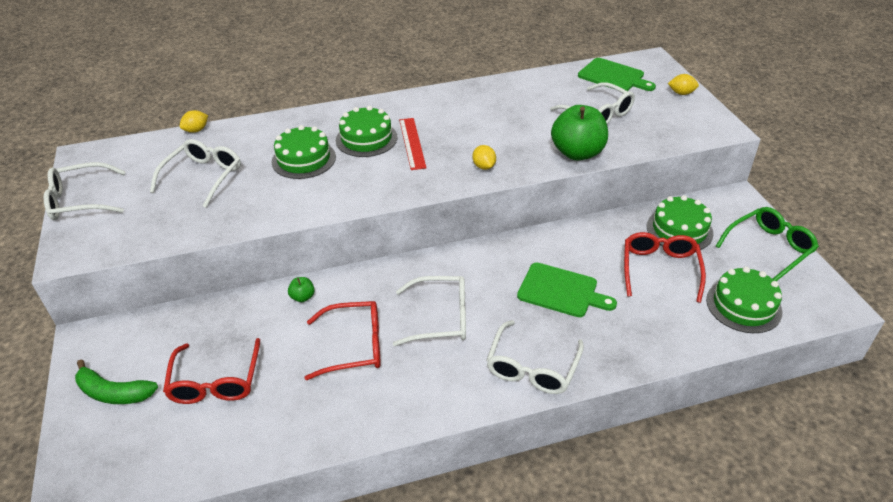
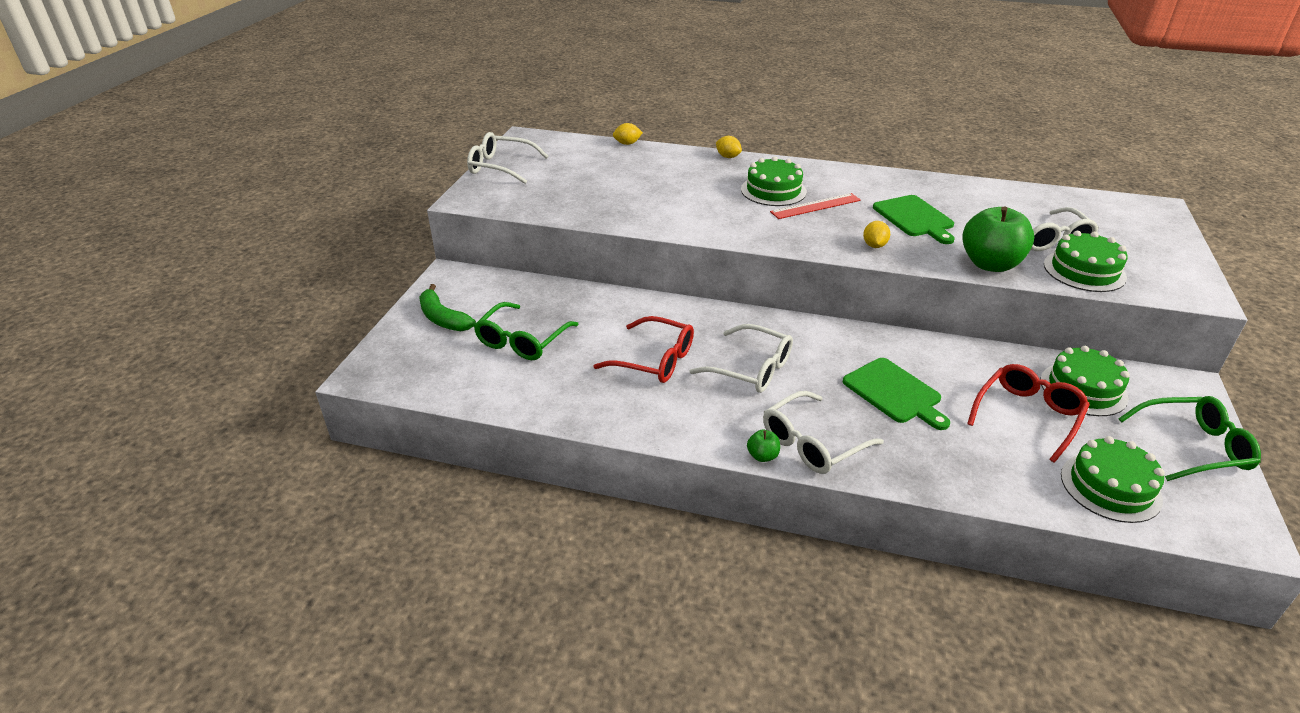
camera: 30 degrees right, 5 degrees down
white glasses [150,139,241,208] -> none
red glasses [163,338,260,404] -> green glasses [474,302,579,360]
green cake [272,125,336,179] -> green cake moved to [1044,231,1128,292]
green apple [288,277,315,302] -> green apple moved to [747,430,780,462]
red ruler [399,118,426,170] -> red ruler turned 45 degrees clockwise [770,193,861,219]
green cutting board [578,58,656,91] -> green cutting board moved to [873,195,955,244]
yellow lemon [668,74,699,95] -> yellow lemon moved to [716,136,742,158]

